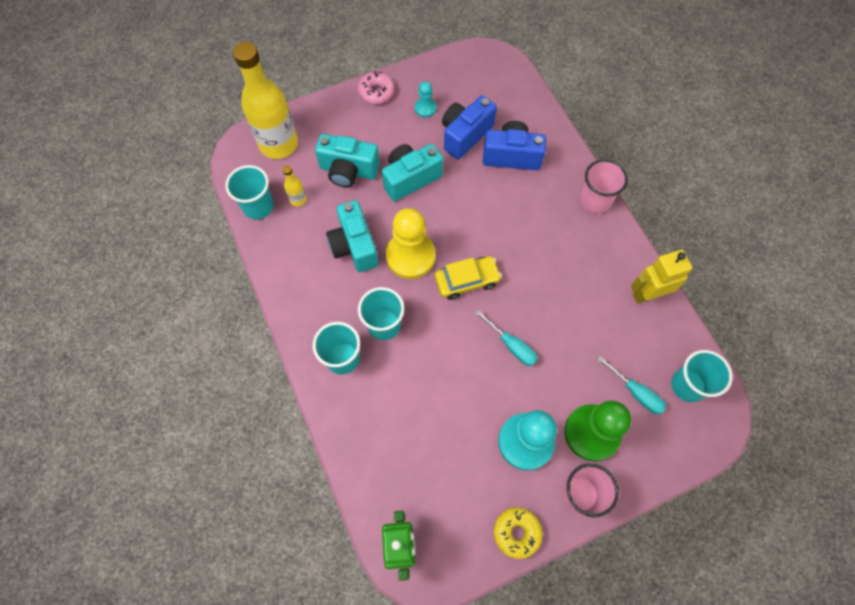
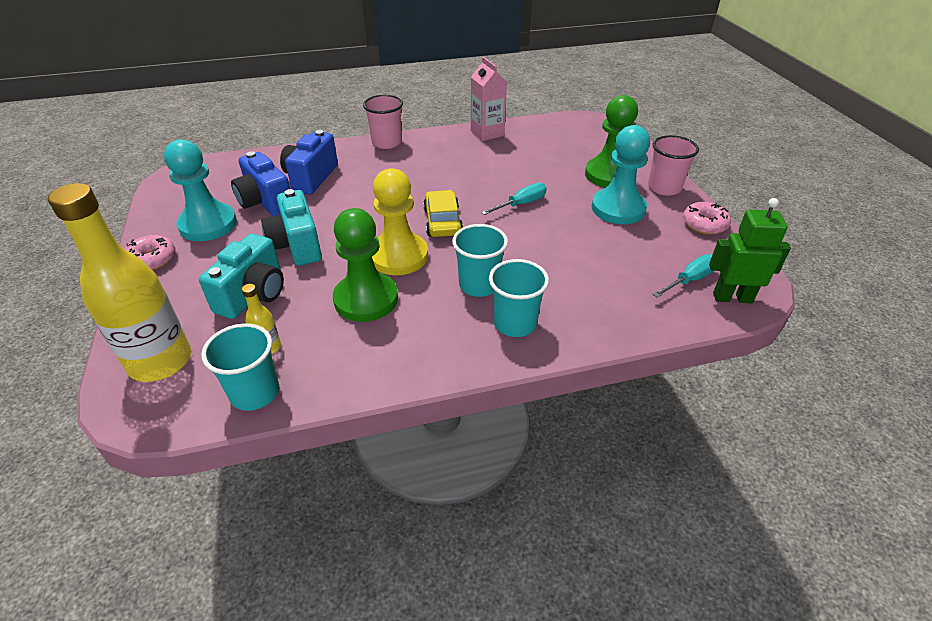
camera: 80 degrees left, 25 degrees down
turquoise camera [326,200,379,272] -> green pawn [333,208,398,322]
turquoise pawn [415,81,437,117] -> turquoise pawn [164,139,237,241], size x2.06
yellow donut [494,507,543,559] -> pink donut [683,202,731,235]
turquoise screwdriver [597,356,666,415] -> turquoise screwdriver moved to [652,254,713,298]
yellow robot [631,250,692,304] -> pink carton [471,57,507,141]
turquoise cup [671,350,733,402] -> none

